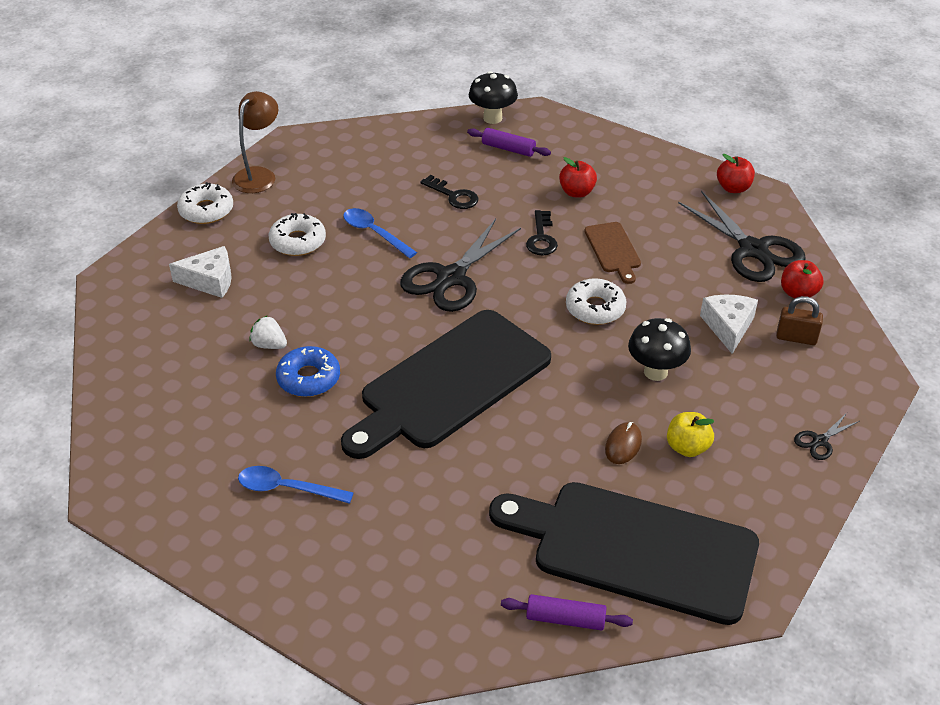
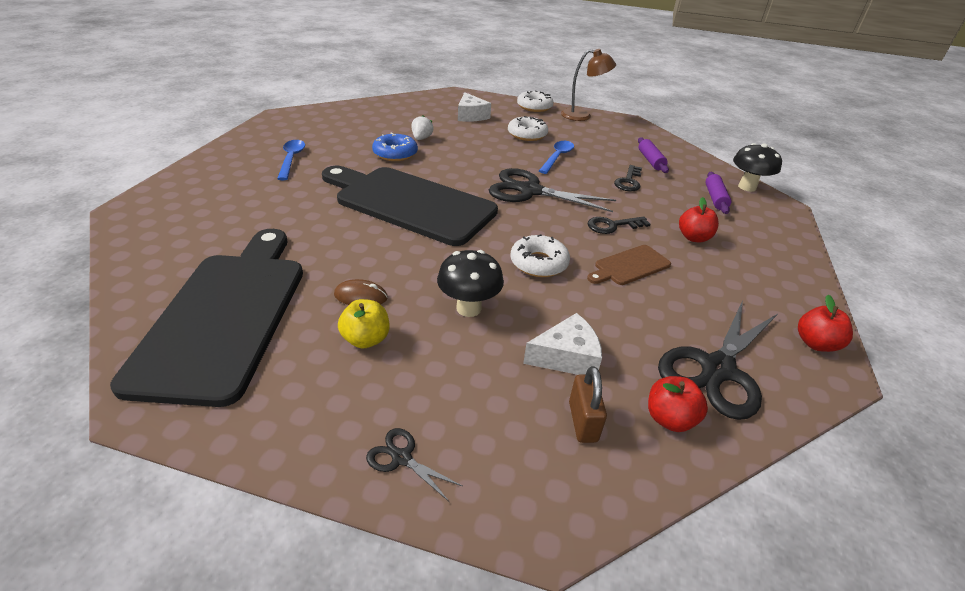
camera: 70 degrees right, 5 degrees down
purple rolling pin [501,594,633,631] -> purple rolling pin moved to [638,137,669,173]

